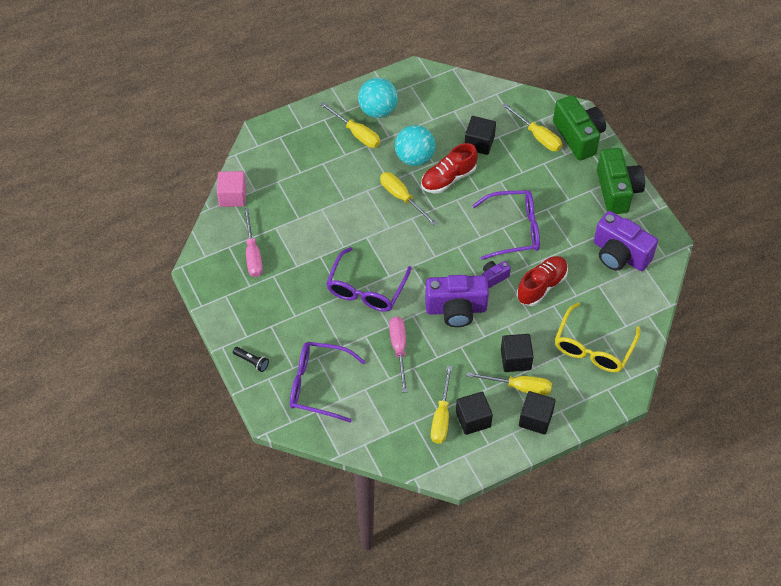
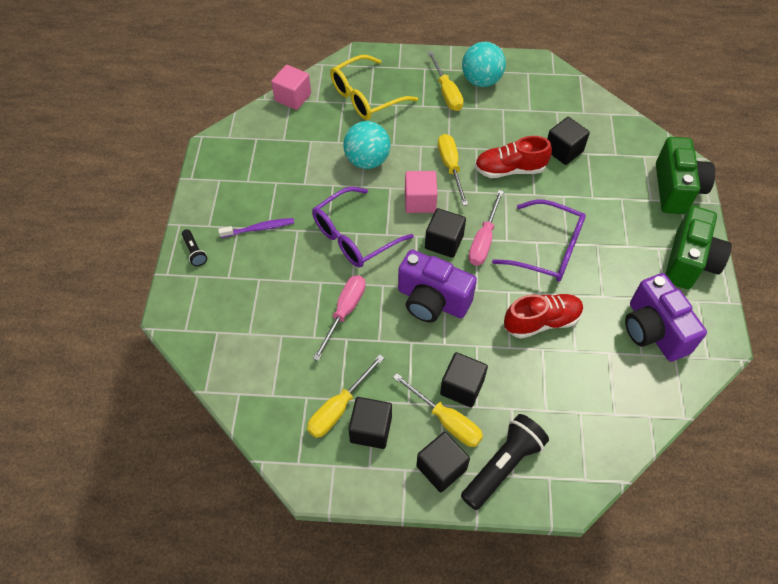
camera: 30 degrees right, 0 degrees up
pink screwdriver [244,208,263,277] -> pink screwdriver moved to [468,190,504,265]
purple glasses [290,342,366,422] -> none
turquoise ball [395,125,436,166] -> turquoise ball moved to [343,121,390,169]
purple camera [482,261,511,289] -> none
yellow screwdriver [502,103,562,151] -> none
yellow glasses [555,303,640,372] -> yellow glasses moved to [330,55,418,120]
none -> purple toothbrush [218,218,294,238]
none -> pink cube [405,171,437,213]
none -> black cube [425,208,466,258]
none -> black flashlight [461,414,549,510]

